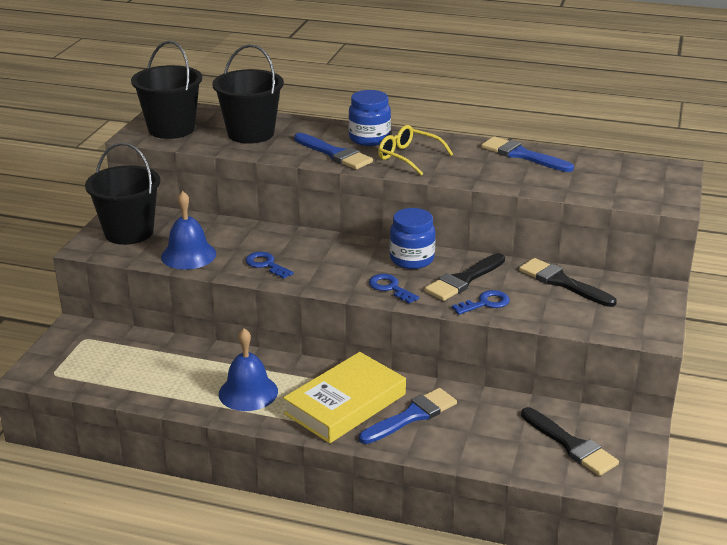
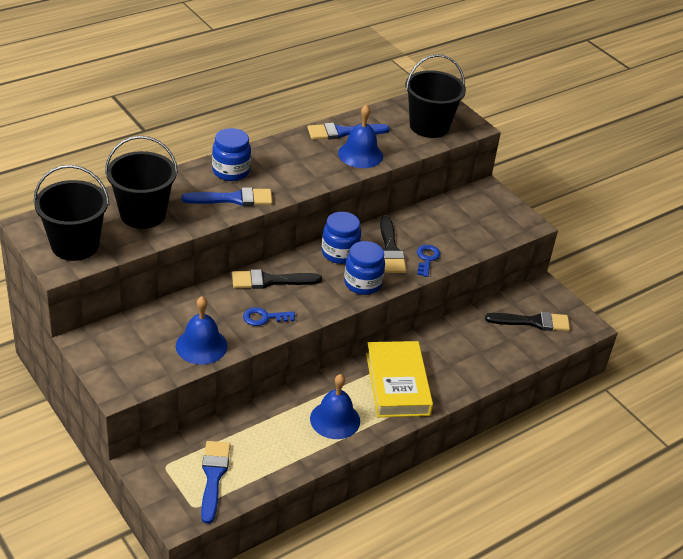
camera: 55 degrees left, 10 degrees up
black bucket [85,142,161,245] -> black bucket moved to [405,54,466,138]
blue brush [359,388,457,444] -> blue brush moved to [201,441,230,524]
blue key [369,274,419,303] -> blue jar [344,241,385,295]
yellow glasses [378,125,453,175] -> none
black brush [519,258,617,307] -> black brush moved to [232,269,322,289]
none -> blue bell [338,104,383,168]

